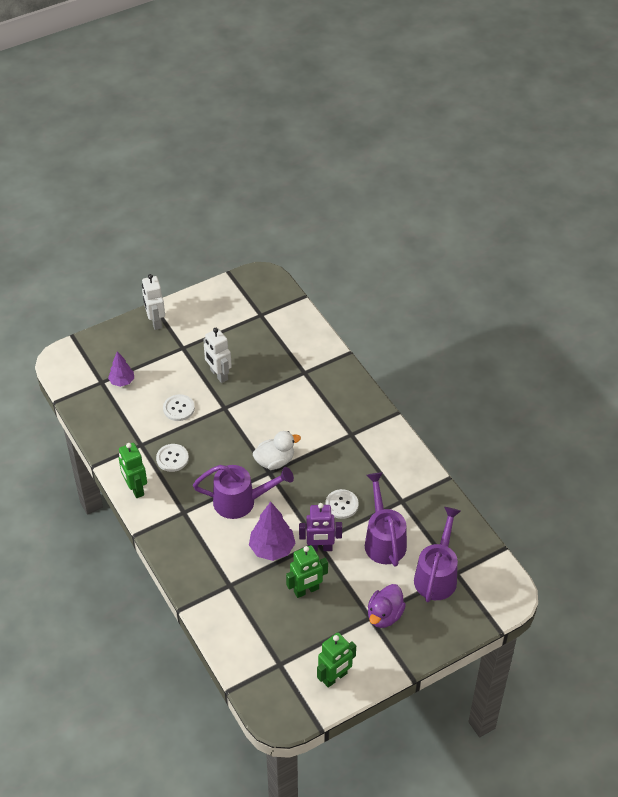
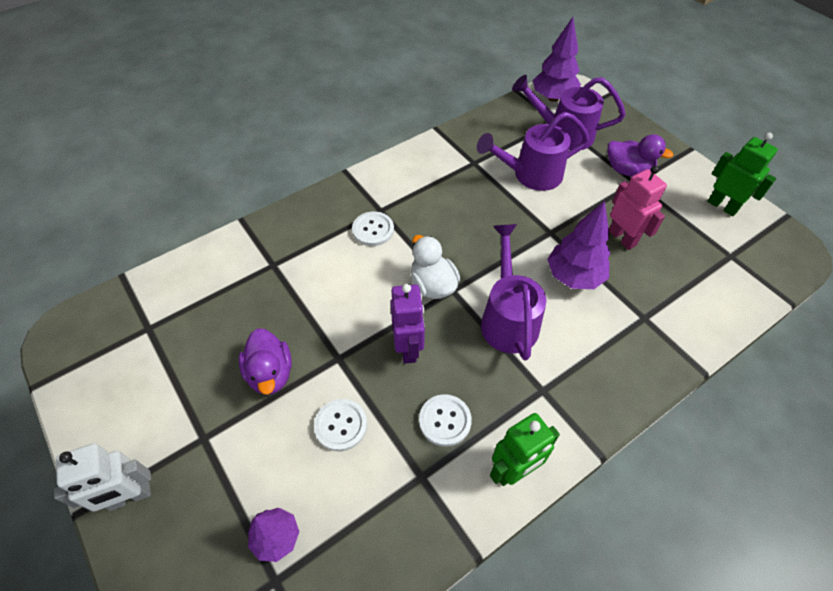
camera: 95 degrees left, 5 degrees up
white robot [203,328,232,383] -> purple duck [239,328,292,395]
green robot [286,545,328,598] -> pink robot [609,166,667,250]
purple robot [299,503,342,552] -> purple robot moved to [391,284,425,364]
white button [325,489,359,519] -> white button moved to [352,211,394,246]
none -> purple tree [533,17,581,102]

